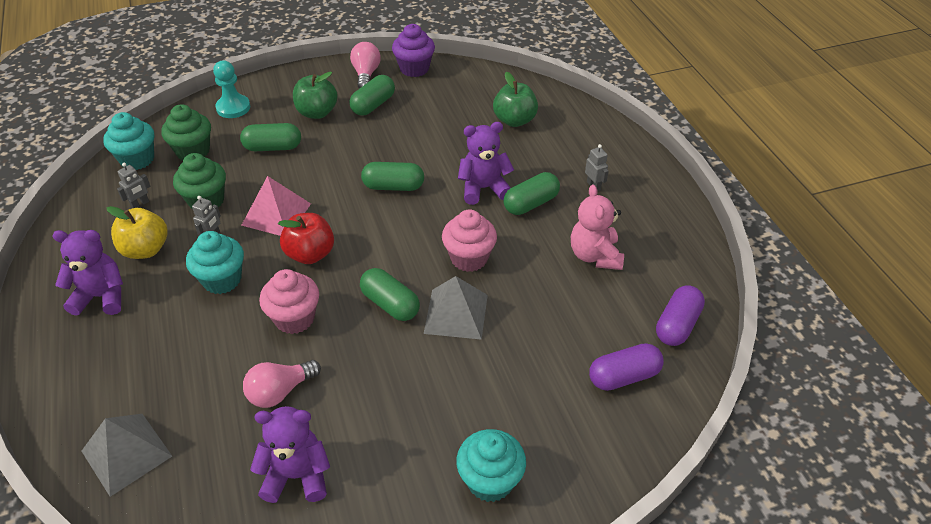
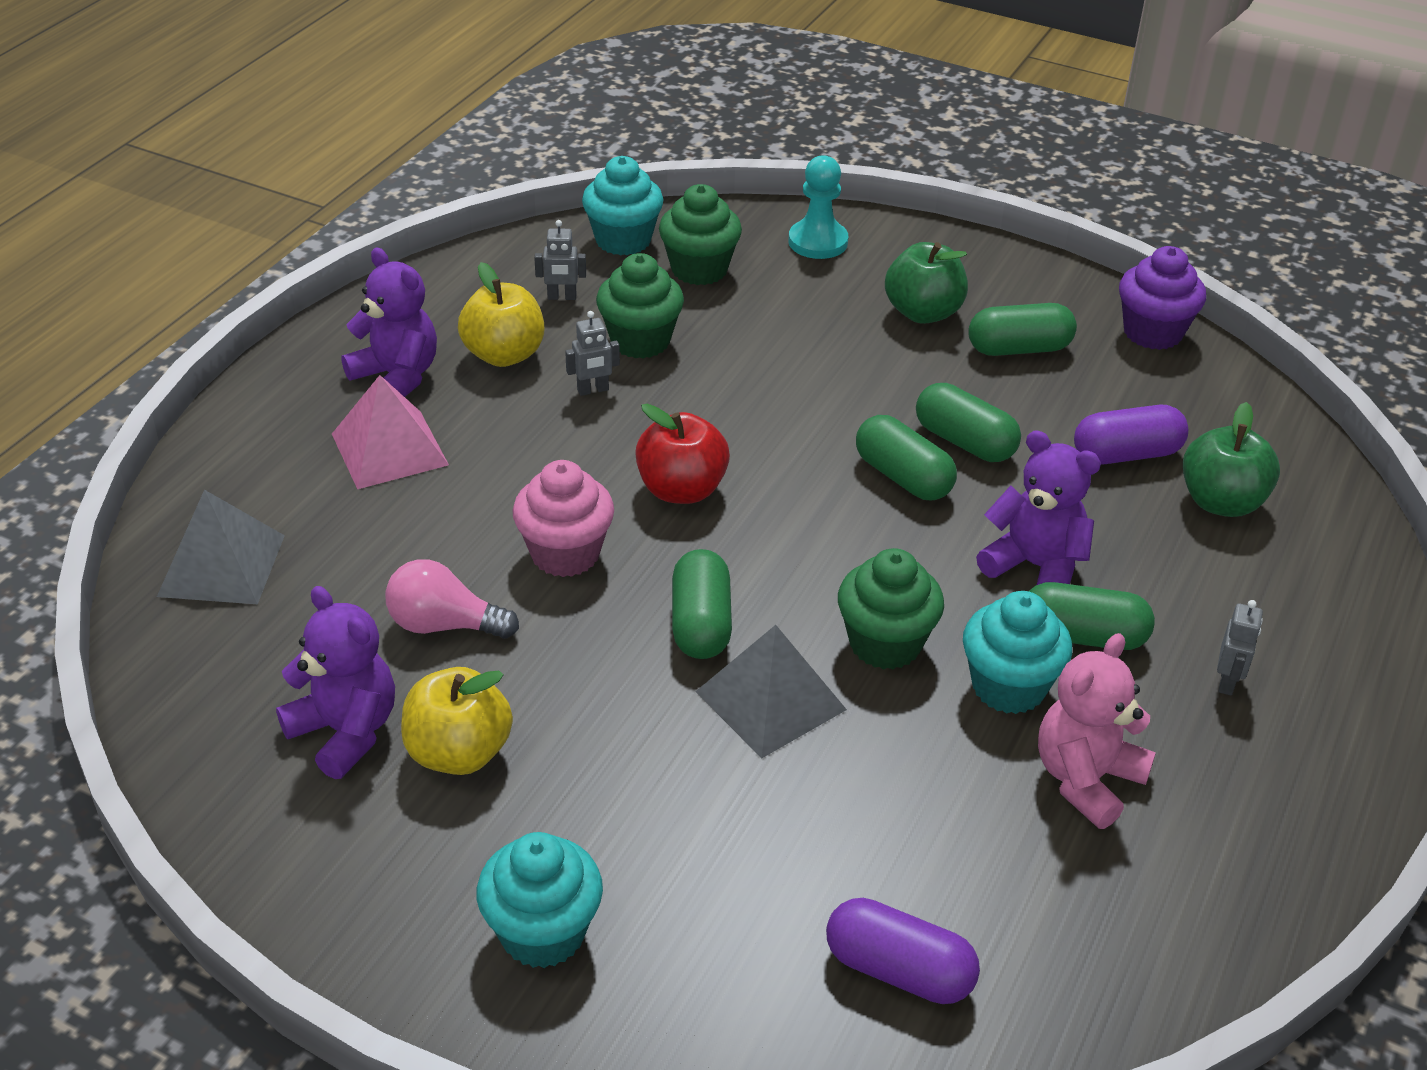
camera: 45 degrees right, 5 degrees down
turquoise cupcake [186,231,244,294] -> turquoise cupcake moved to [963,591,1072,714]
green capsule [240,123,301,151] -> green capsule moved to [916,383,1021,462]
pink pyramid [241,176,311,236] -> pink pyramid moved to [332,375,449,489]
pink light bulb [350,42,381,89] -> none
pink cupcake [442,209,497,272] -> green cupcake [838,548,944,670]
purple capsule [656,285,705,346] -> purple capsule moved to [1074,405,1188,465]
none -> yellow apple [401,667,513,775]

